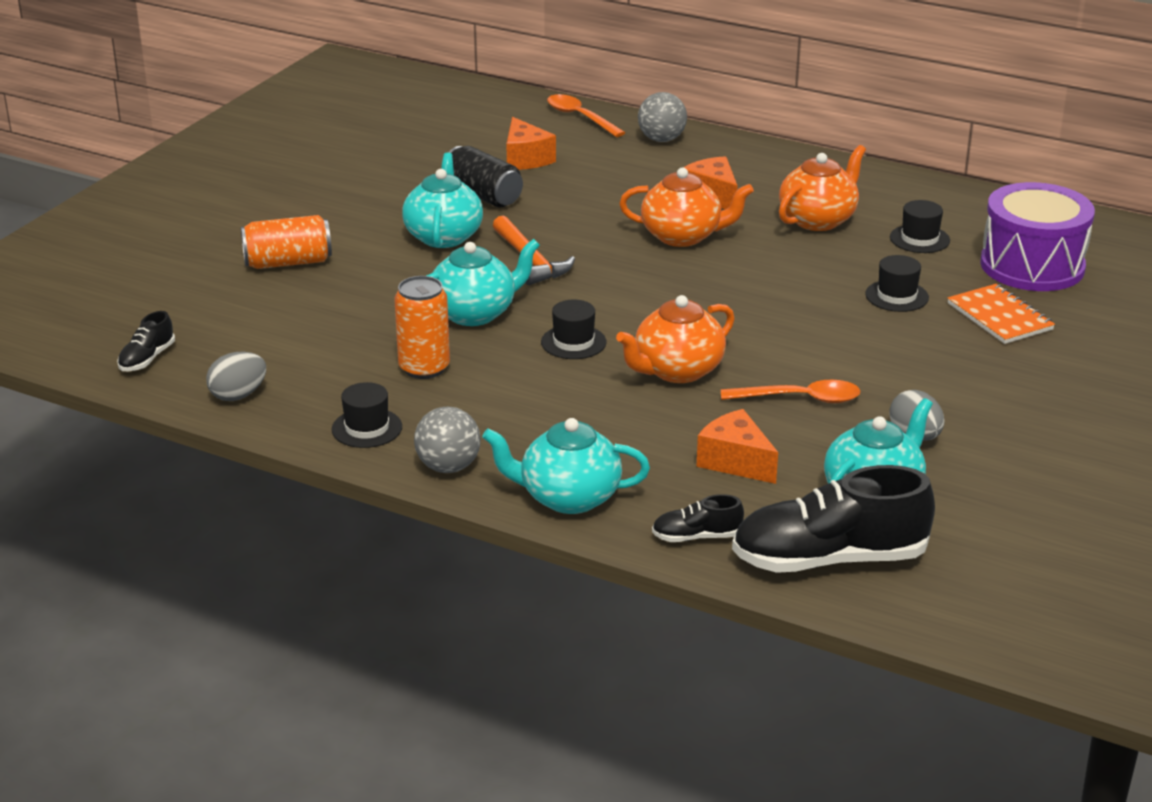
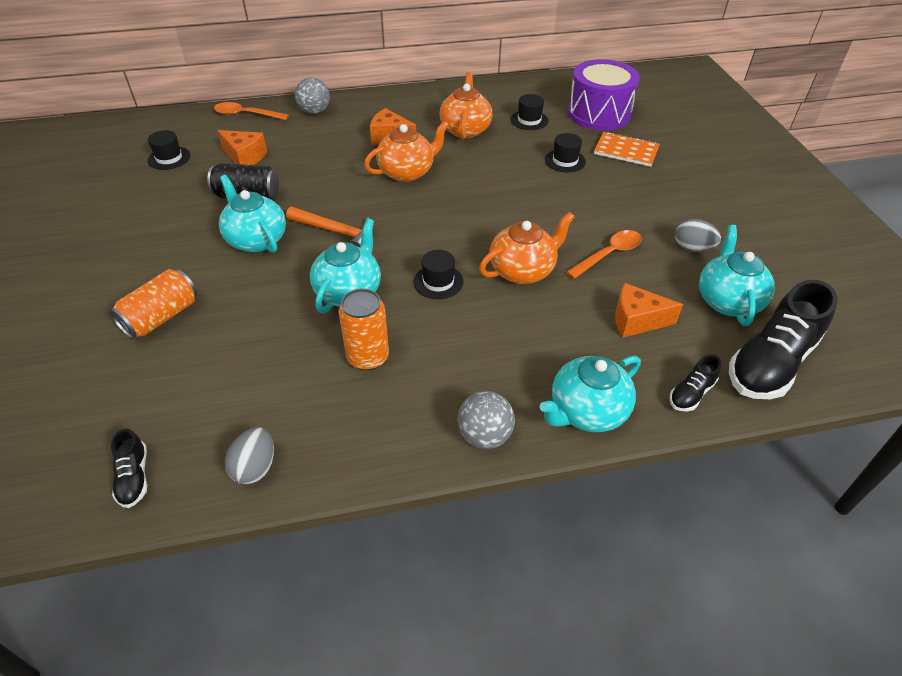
camera: 40 degrees left, 15 degrees up
black hat [332,382,402,448] -> black hat moved to [148,130,190,170]
orange teapot [616,295,735,383] -> orange teapot turned 135 degrees counterclockwise [479,212,575,284]

